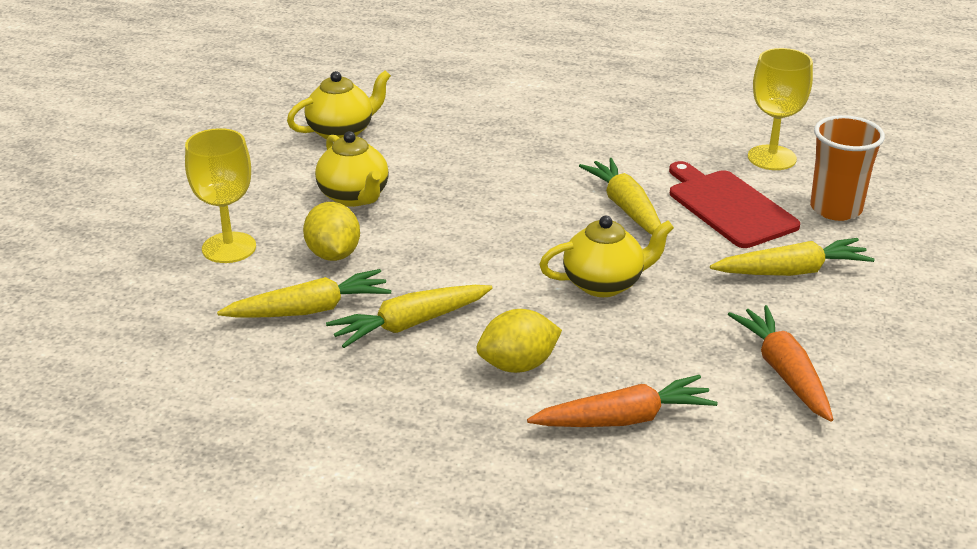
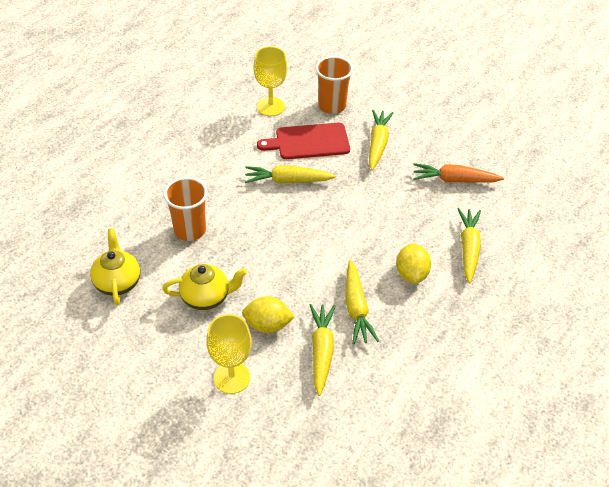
camera: 70 degrees left, 15 degrees up
orange carrot [527,375,718,427] -> yellow carrot [457,208,481,284]
yellow teapot [539,216,674,297] -> none
none -> orange cup [164,177,208,241]

